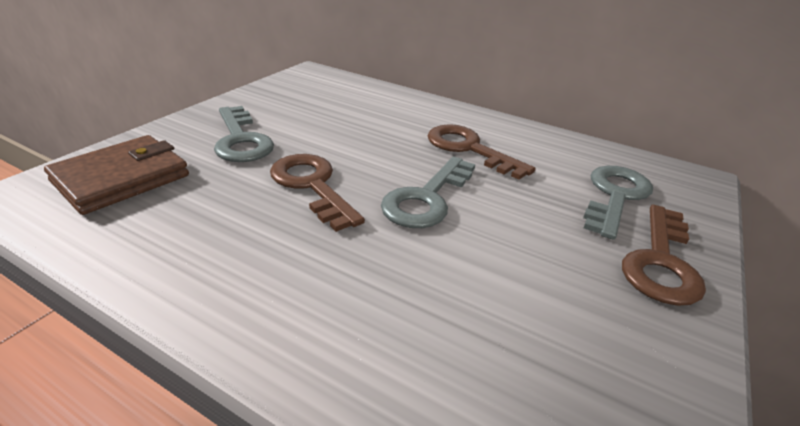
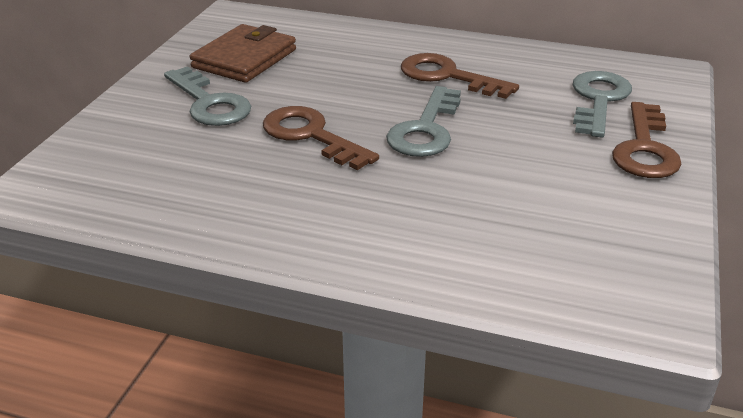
camera: 10 degrees left, 0 degrees up
brown wallet [44,135,189,215] -> brown wallet moved to [190,24,296,83]

